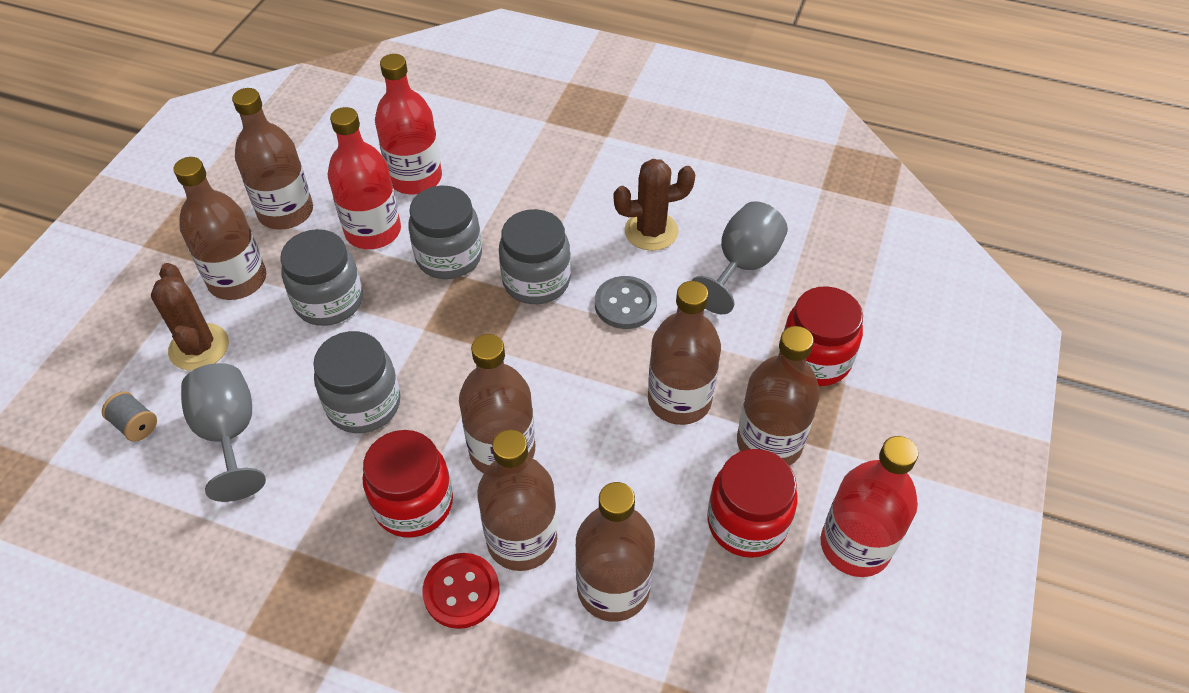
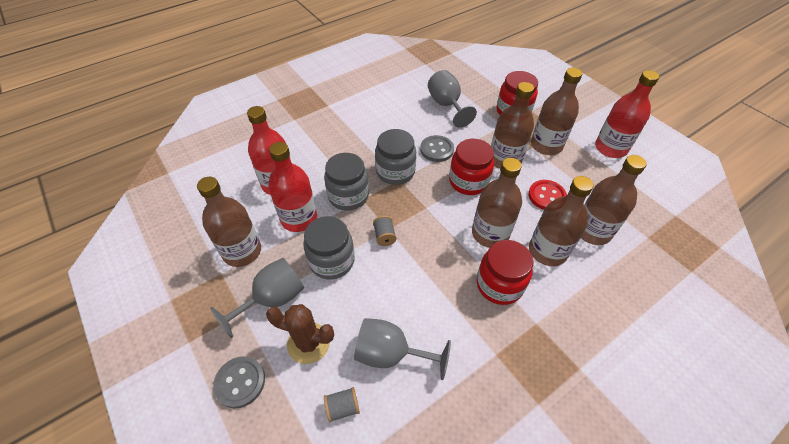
camera: 55 degrees left, 0 degrees up
brown bottle [174,157,266,300] -> grey goblet [210,258,304,338]
grey jar [313,331,401,433] -> none
red button [423,553,500,629] -> red button moved to [528,180,567,210]
brown cactus [614,159,695,251] -> none
red jar [707,449,798,558] -> red jar moved to [449,139,494,195]
none -> grey button [213,356,265,409]
none -> grey spool [373,216,397,246]

